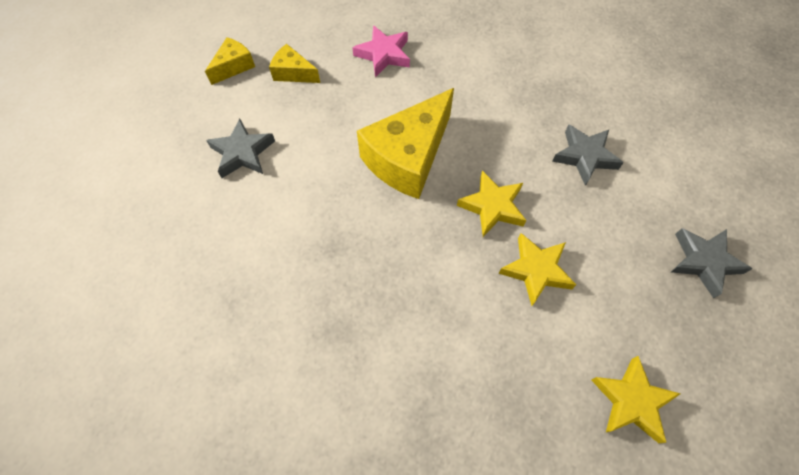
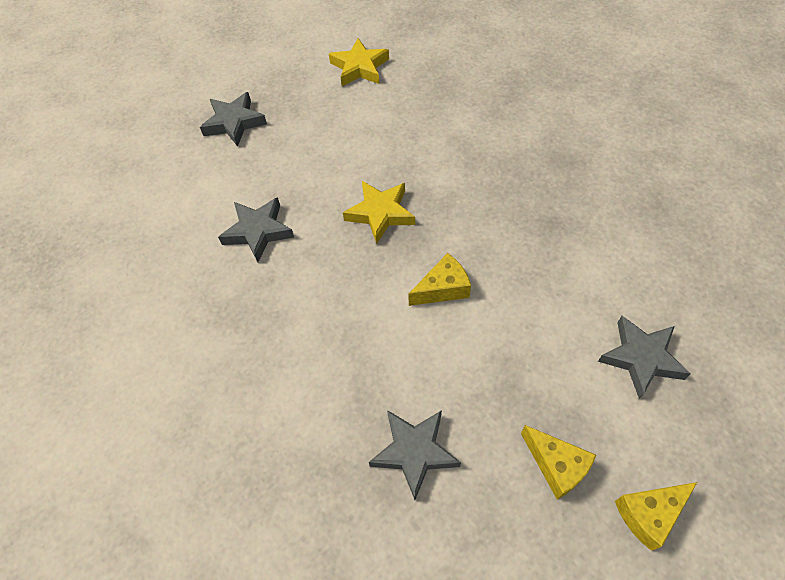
camera: 155 degrees left, 5 degrees down
pink star [352,25,410,77] -> grey star [369,410,461,500]
yellow cheese [357,88,454,199] -> yellow cheese [408,253,471,306], size x0.48
yellow star [498,233,576,306] -> none

